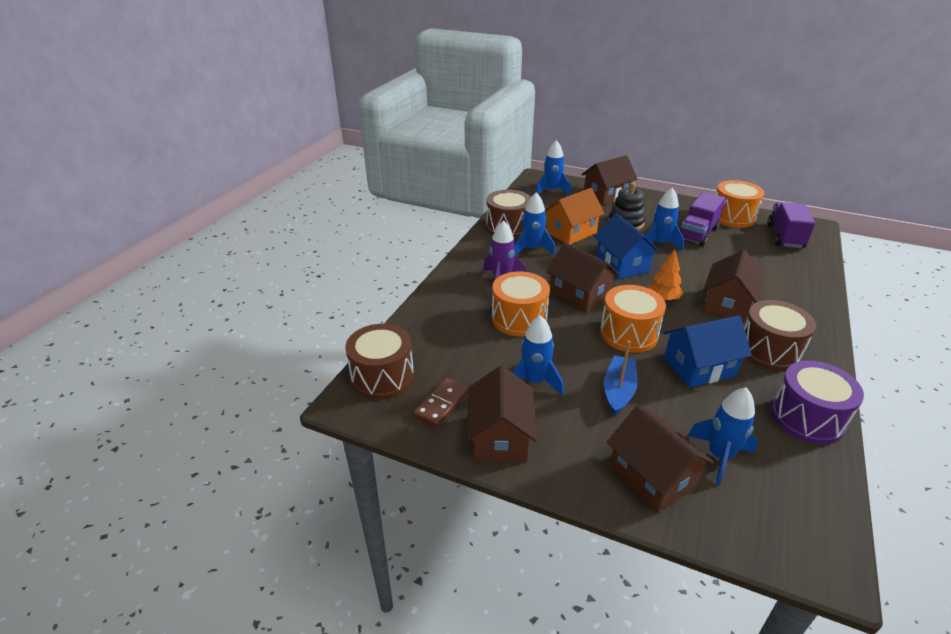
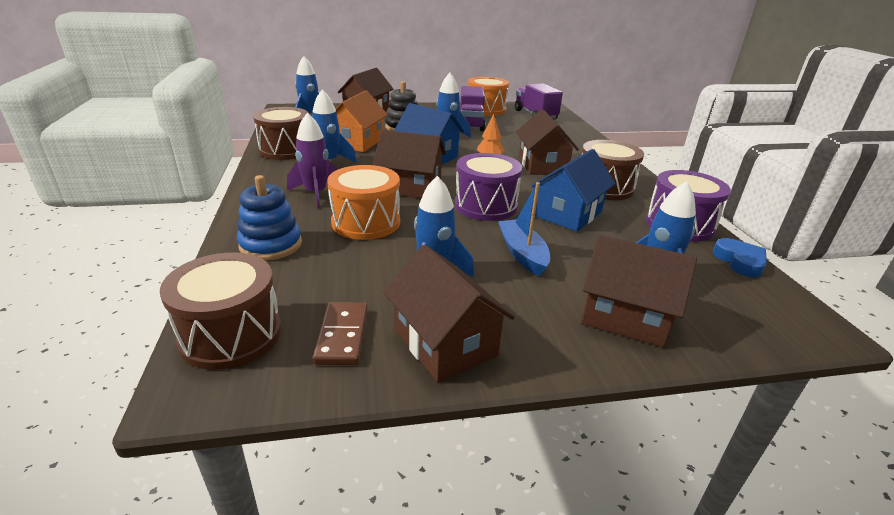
camera: 35 degrees left, 5 degrees down
orange drum [600,285,666,353] -> purple drum [455,153,522,221]
none -> blue stacking toy [237,175,302,261]
none -> blue heart [713,238,767,277]

